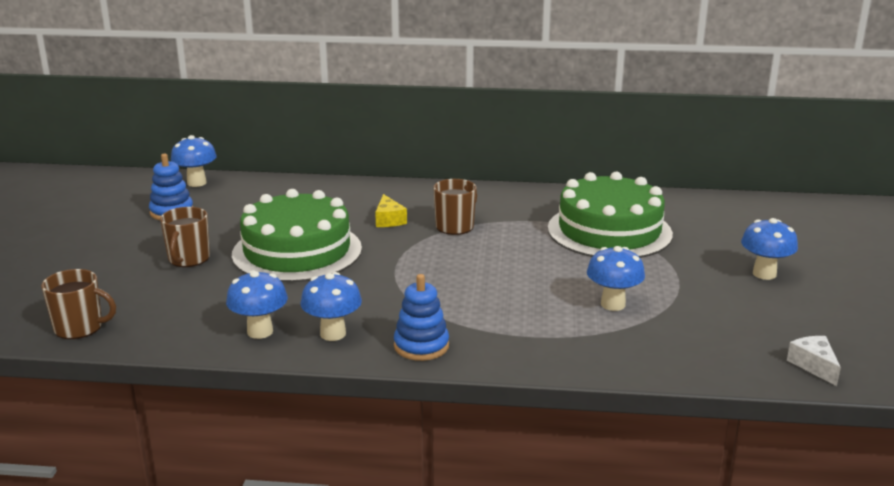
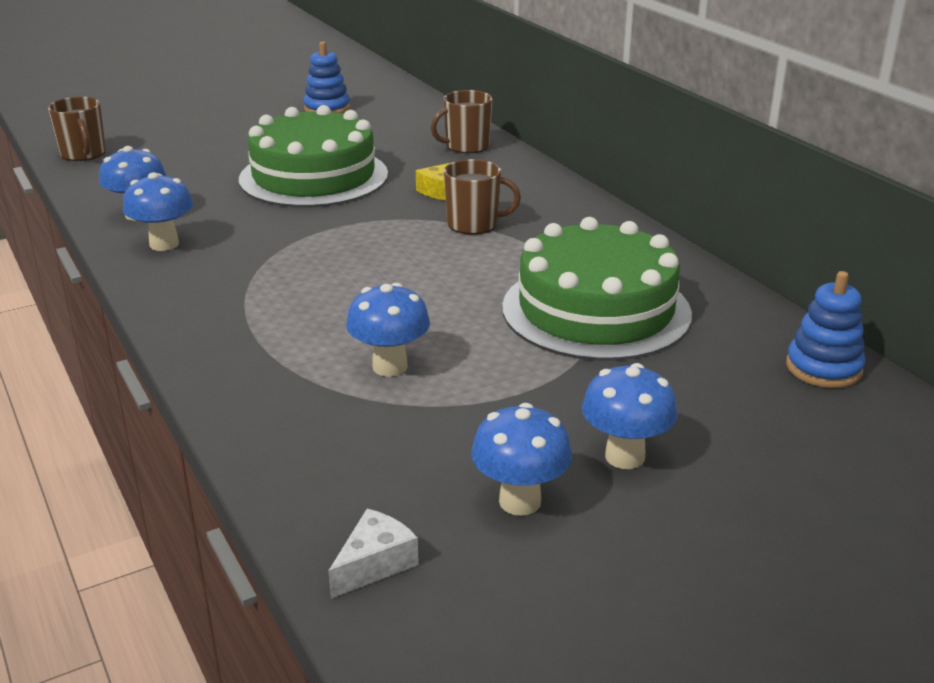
camera: 55 degrees right, 5 degrees up
brown mug [160,207,210,267] -> brown mug moved to [431,90,493,154]
blue mushroom [171,135,217,187] -> blue mushroom moved to [471,403,572,516]
blue stacking toy [394,274,449,361] -> blue stacking toy moved to [786,271,866,388]

